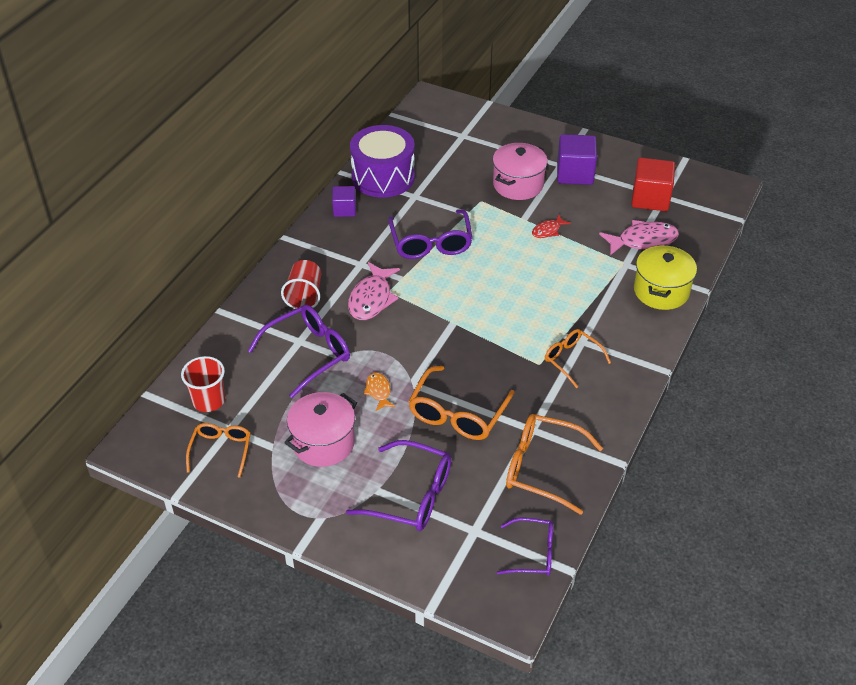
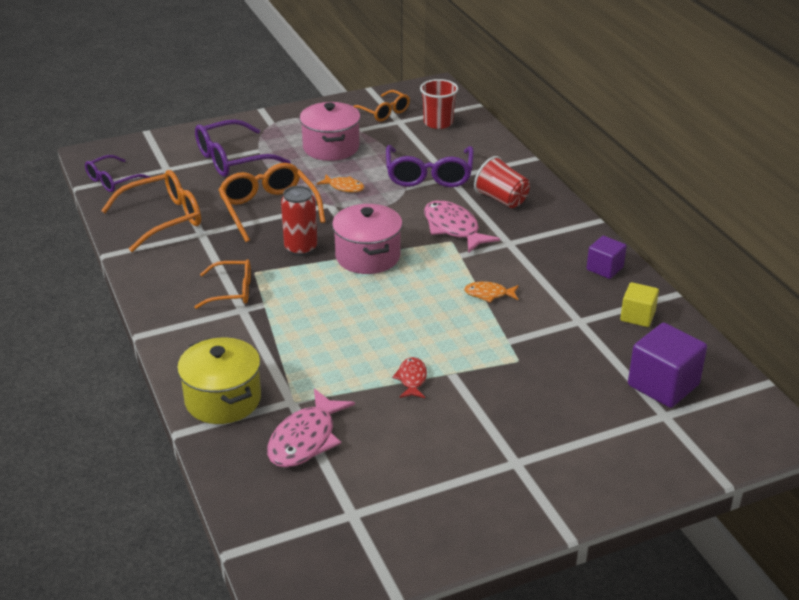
camera: 130 degrees right, 10 degrees down
purple drum [350,125,415,198] -> yellow cube [620,282,659,327]
purple glasses [388,209,473,259] -> orange fish [464,282,519,303]
pink pot [493,143,548,200] -> pink pot moved to [332,204,402,274]
purple cube [557,134,597,185] -> purple cube moved to [628,322,707,408]
red cube [632,158,675,211] -> none
none -> red can [281,186,317,256]

